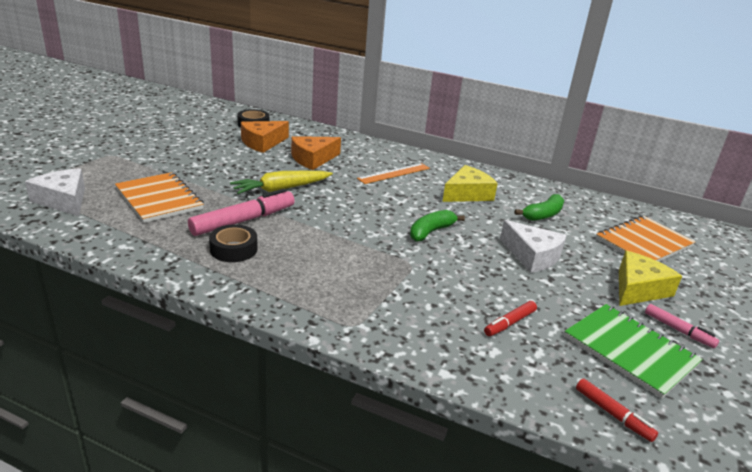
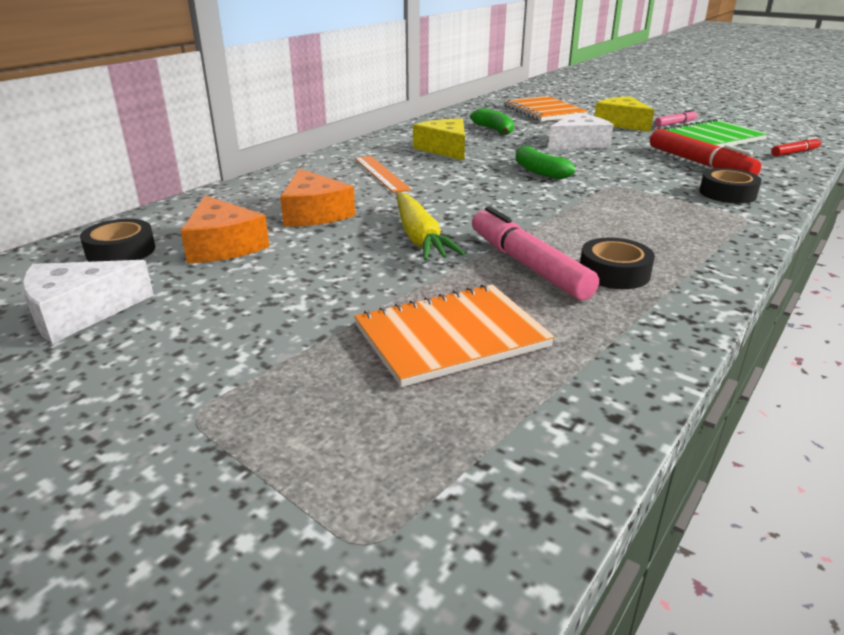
camera: 75 degrees left, 0 degrees up
white cheese [25,168,85,216] -> white cheese moved to [22,260,154,344]
red marker [484,301,537,336] -> red marker [650,129,762,175], size x1.88
none -> black tape [699,168,762,204]

